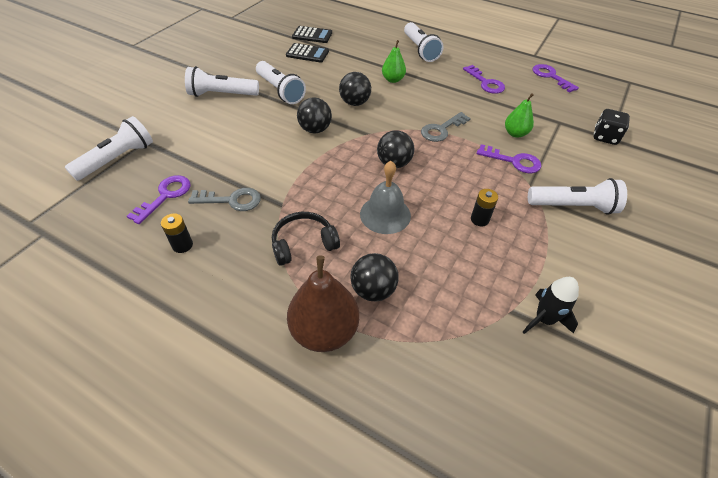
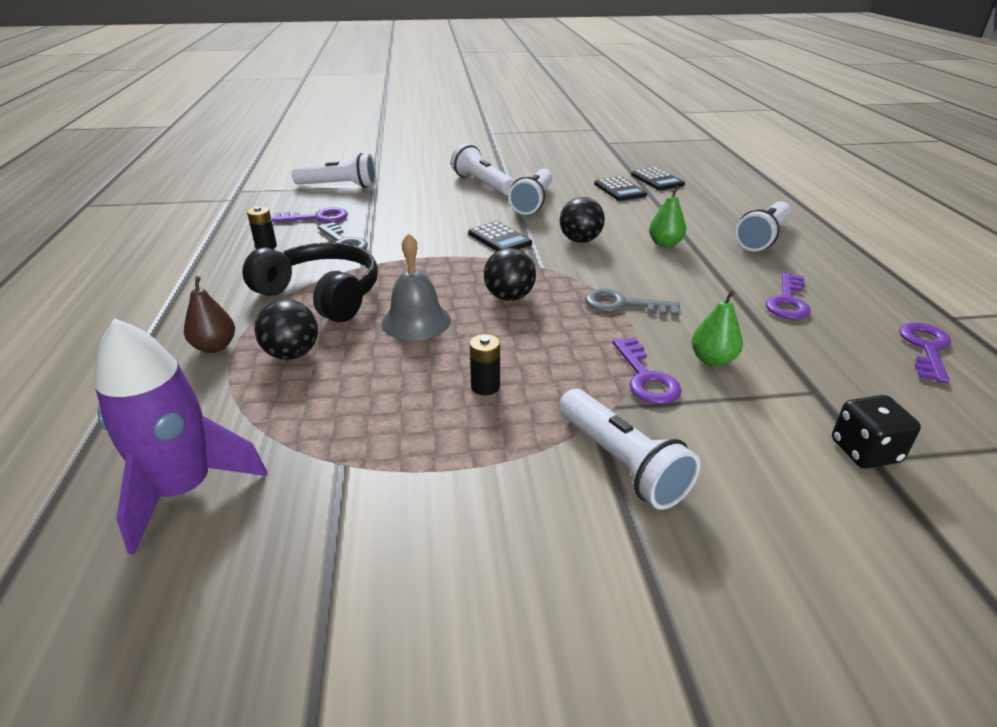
camera: 55 degrees right, 15 degrees down
black headphones [272,212,340,266] -> black headphones [242,242,378,322], size x1.59
brown pear [287,255,359,352] -> brown pear [184,276,235,353], size x0.58
black ball [297,97,332,133] -> black calculator [468,221,532,251]
black rocket [523,277,579,334] -> none
none -> purple rocket [95,318,267,555]

